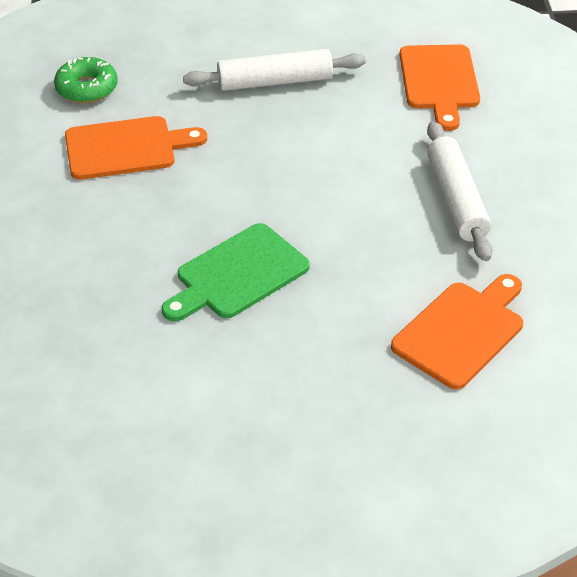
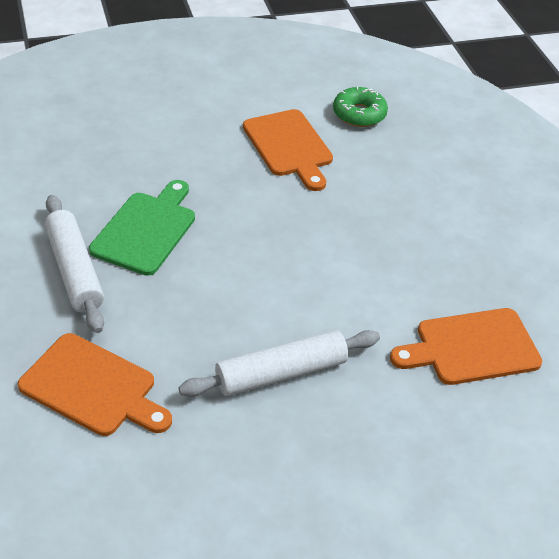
camera: 75 degrees right, 0 degrees up
green cutting board [162,223,310,322] -> green cutting board turned 75 degrees clockwise [89,180,195,276]
white rolling pin [183,49,366,91] -> white rolling pin moved to [45,195,104,333]

